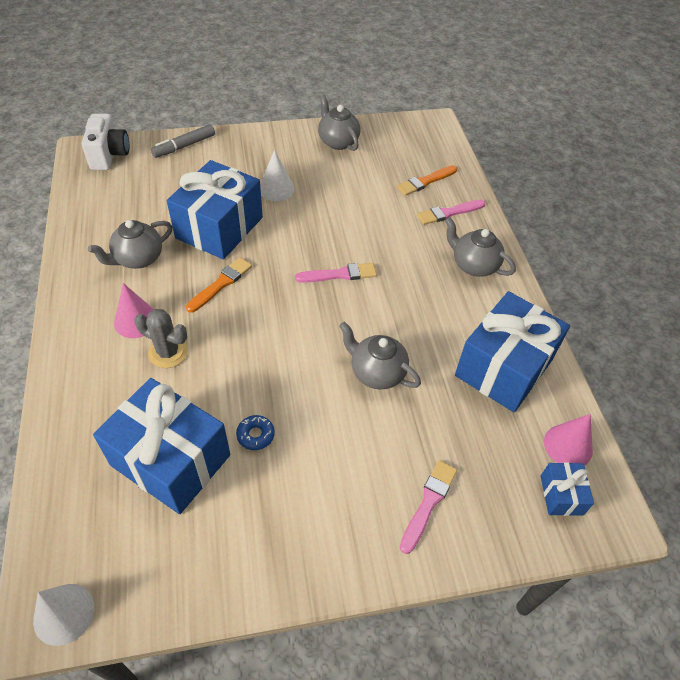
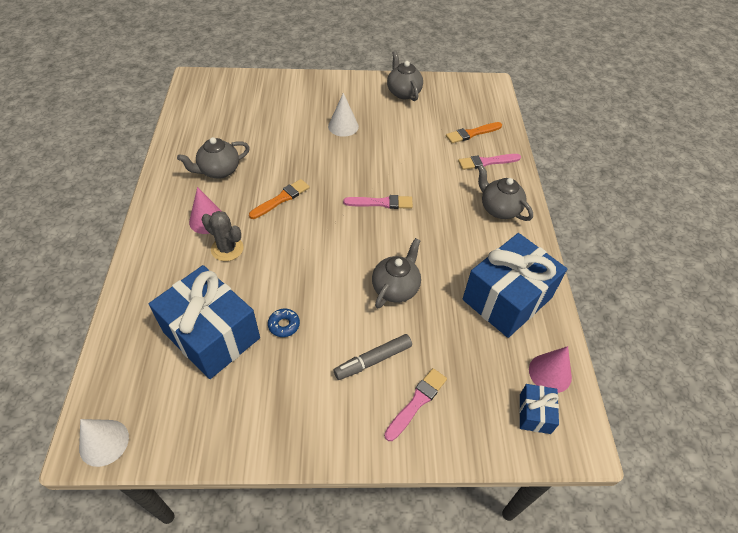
camera: 10 degrees right, 0 degrees up
white camera [82,113,129,170] -> none
grey marker [151,124,215,158] -> grey marker moved to [333,334,412,380]
blue gift [167,160,263,259] -> none
grey teapot [339,322,421,389] -> grey teapot turned 75 degrees clockwise [372,238,421,308]

